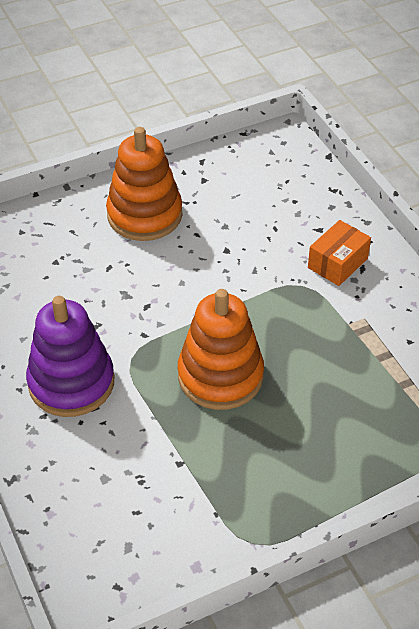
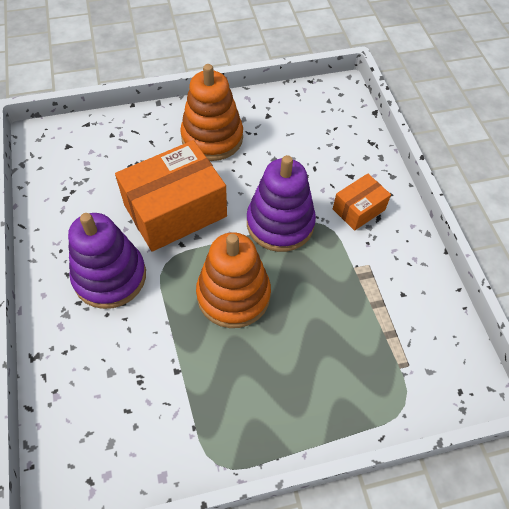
camera: 10 degrees right, 10 degrees up
none -> orange box [115,140,227,252]
none -> purple stacking toy [247,155,316,252]

